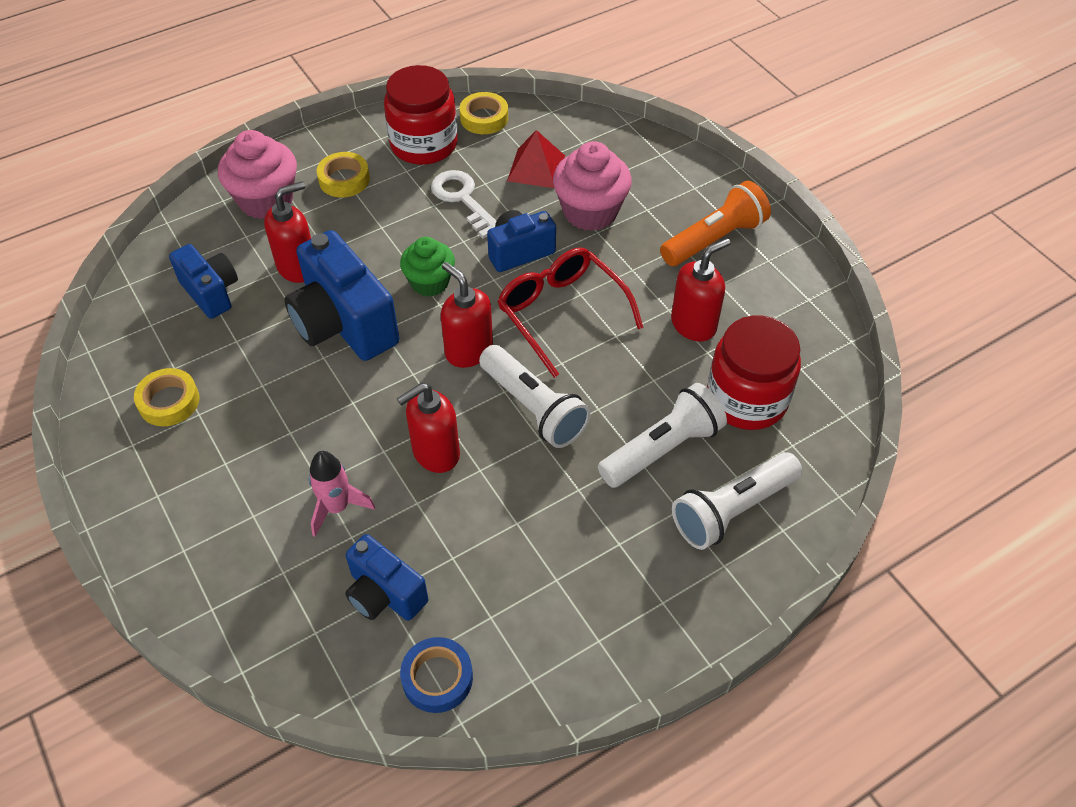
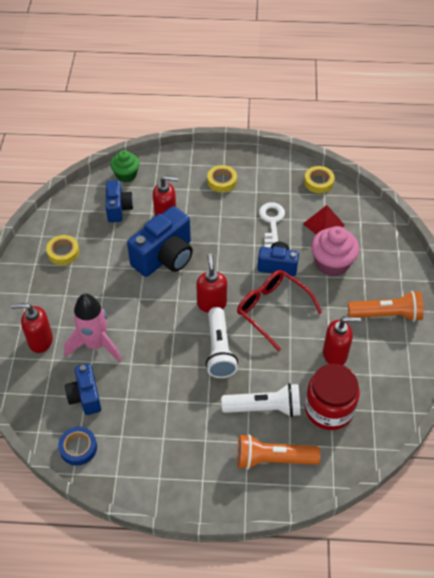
camera: 35 degrees right, 0 degrees up
pink cupcake [218,130,297,219] -> none
blue camera [284,230,399,361] -> blue camera turned 135 degrees counterclockwise [127,206,193,277]
pink rocket [309,451,375,537] -> pink rocket [64,294,121,362], size x1.60
red jar [384,65,458,165] -> none
red soap dispenser [397,383,460,473] -> red soap dispenser moved to [11,303,53,353]
green cupcake [400,237,455,297] -> green cupcake moved to [110,150,140,182]
red glasses [497,247,644,378] -> red glasses turned 45 degrees counterclockwise [237,270,322,351]
white flashlight [672,452,802,550] -> orange flashlight [237,434,320,470]

